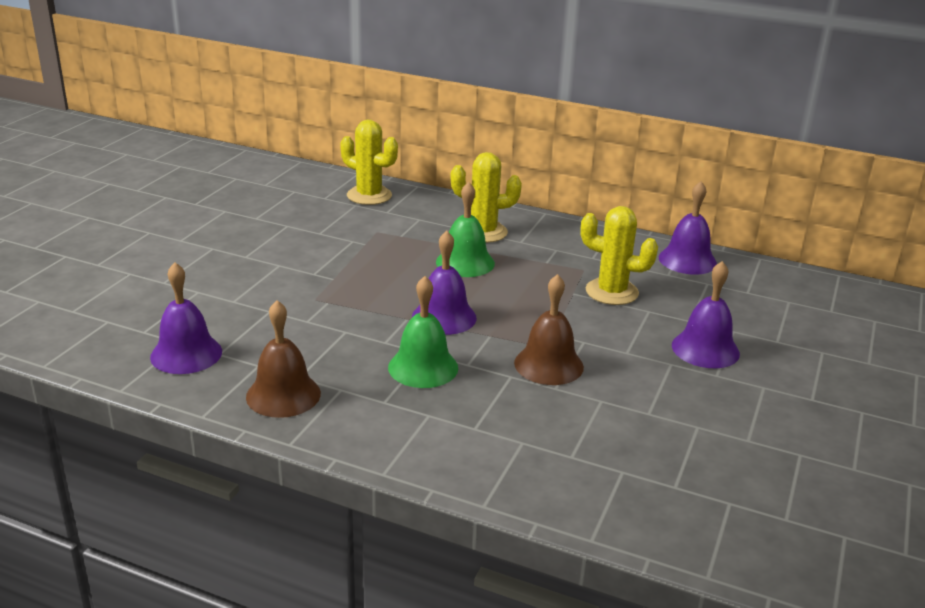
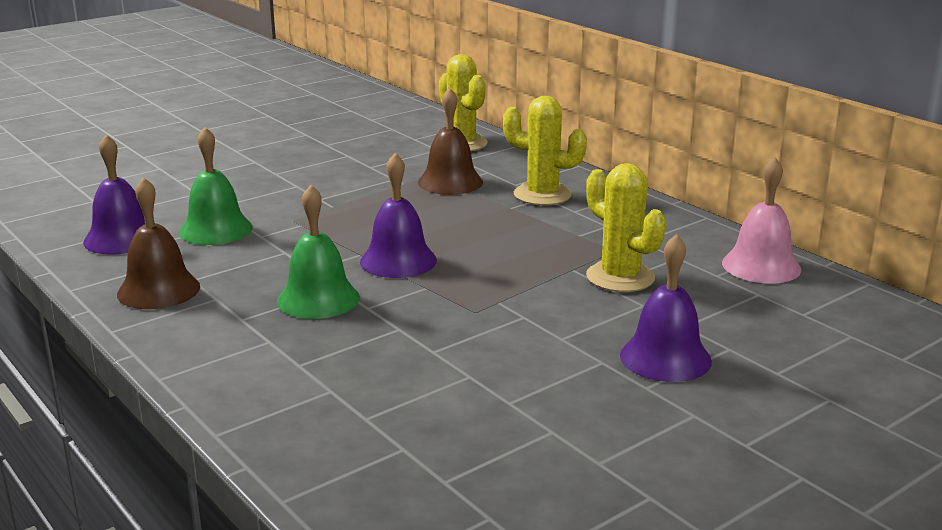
camera: 30 degrees right, 5 degrees down
green bell [436,182,495,277] -> green bell moved to [179,127,253,245]
brown bell [514,274,584,385] -> brown bell moved to [418,87,483,195]
purple bell [659,181,717,275] -> pink bell [722,157,801,283]

